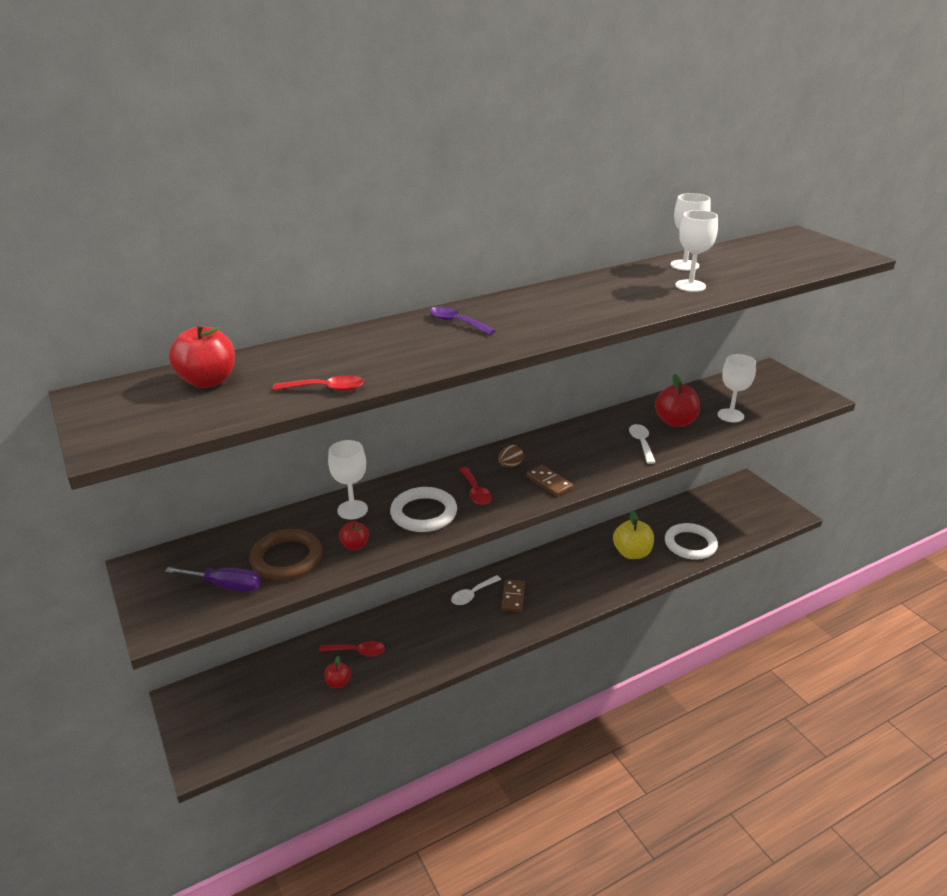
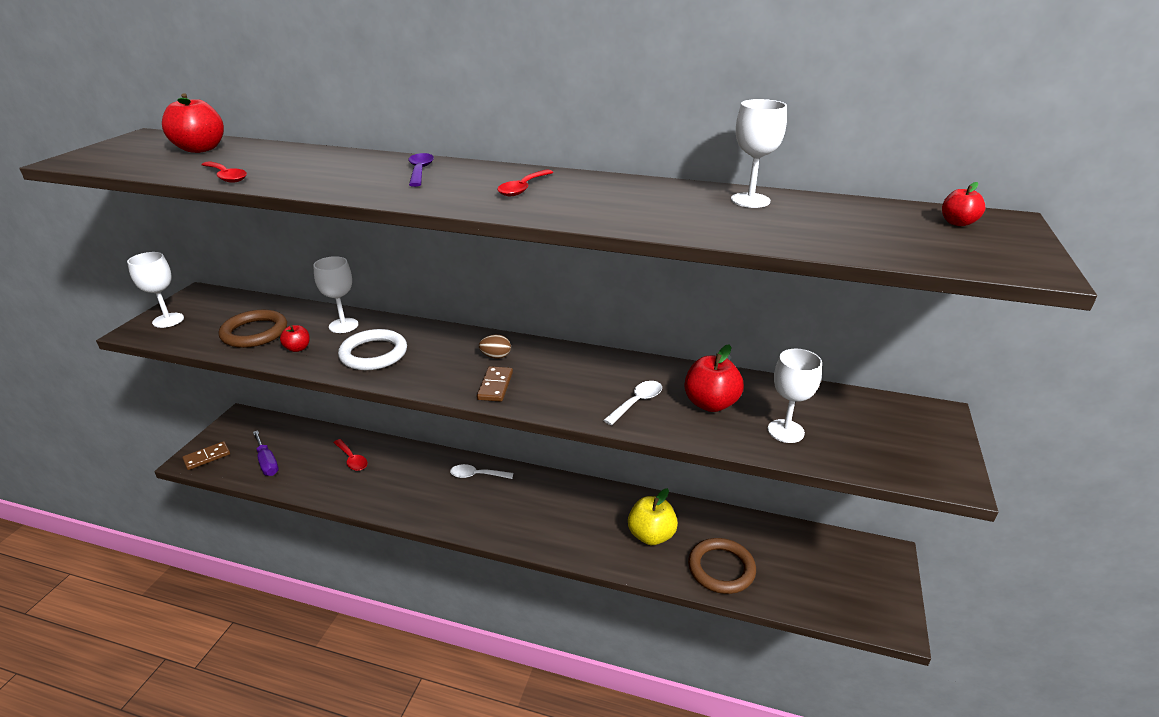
camera: 45 degrees right, 0 degrees up
purple screwdriver [165,567,261,592] -> purple screwdriver moved to [253,430,279,476]
red apple [324,656,351,688] -> red apple moved to [942,182,985,226]
red spoon [459,467,492,505] -> red spoon moved to [497,169,554,196]
brown domino [501,580,525,612] -> brown domino moved to [182,441,230,470]
white ring [665,523,718,560] -> brown ring [688,538,756,594]
white goblet [675,210,718,292] -> white goblet moved to [127,252,184,328]

